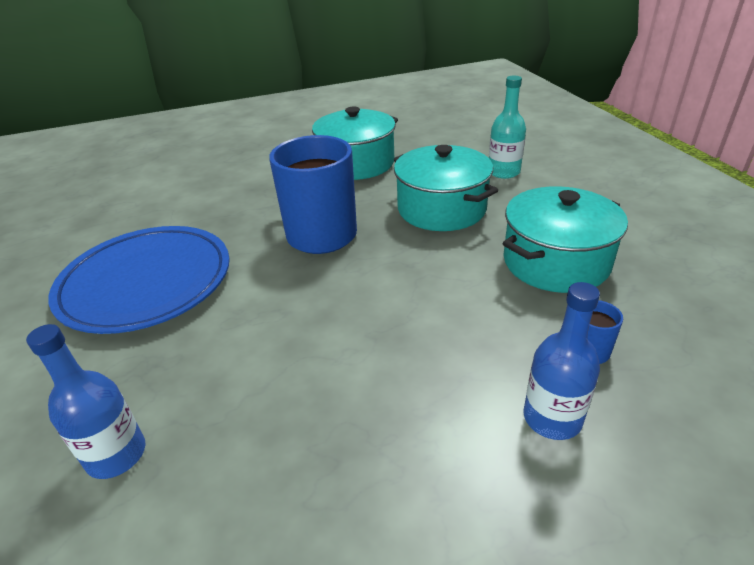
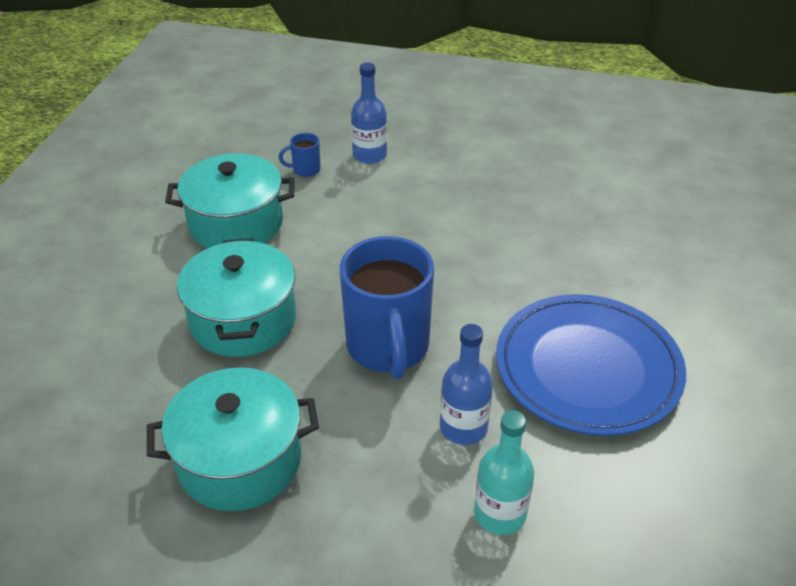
camera: 150 degrees left, 5 degrees up
blue bottle [26,324,145,479] -> blue bottle moved to [440,324,493,445]
turquoise bottle [489,76,526,179] -> turquoise bottle moved to [474,410,534,535]

